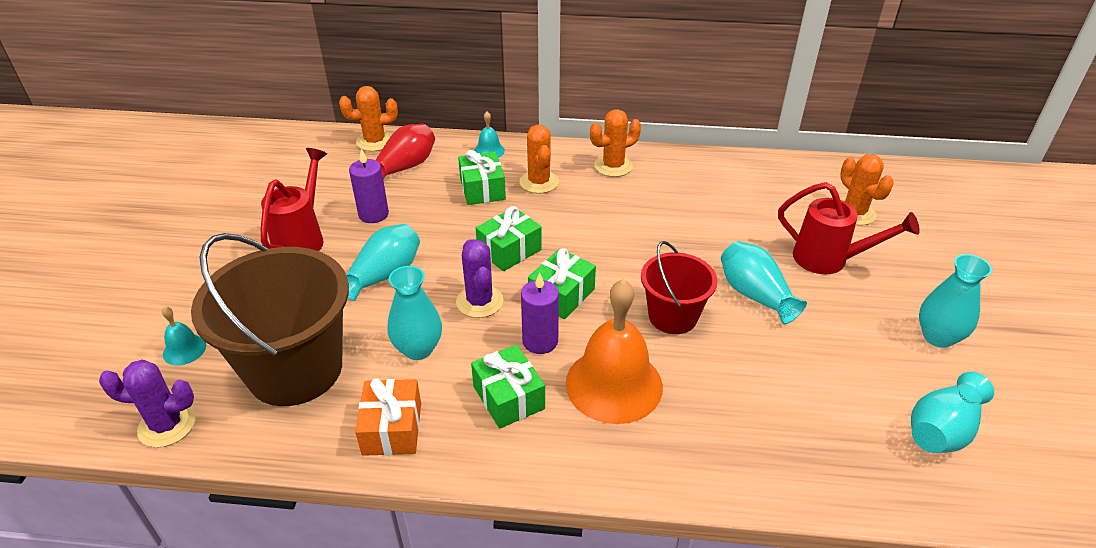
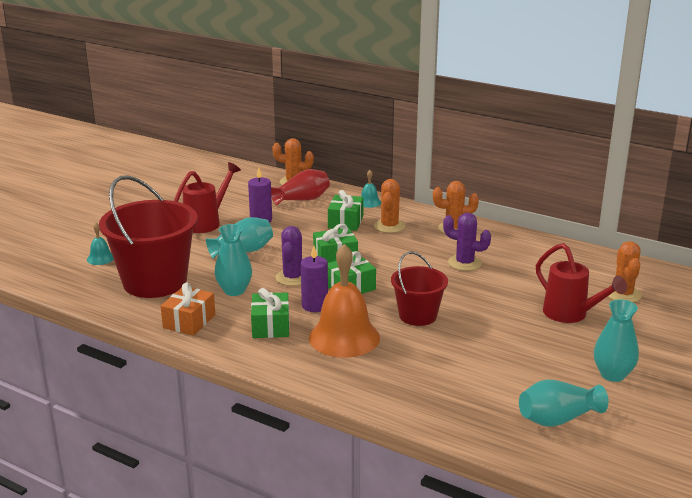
camera: 25 degrees right, 15 degrees down
purple cactus [99,360,196,448] -> purple cactus moved to [443,213,491,271]
brown bucket [191,233,349,406] -> red bucket [99,175,198,298]
turquoise vase [721,241,807,324] -> none

